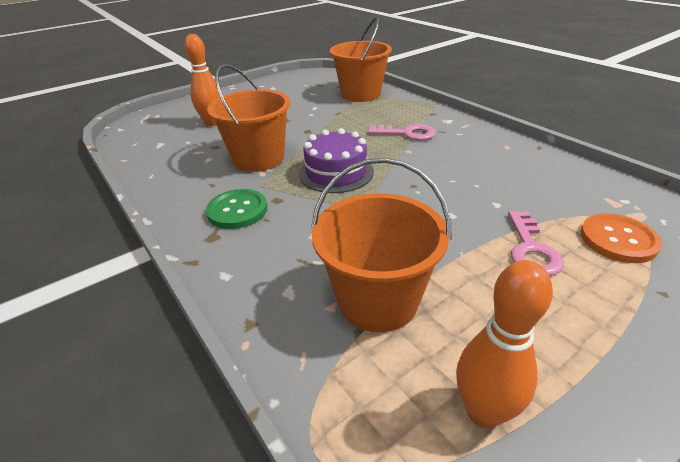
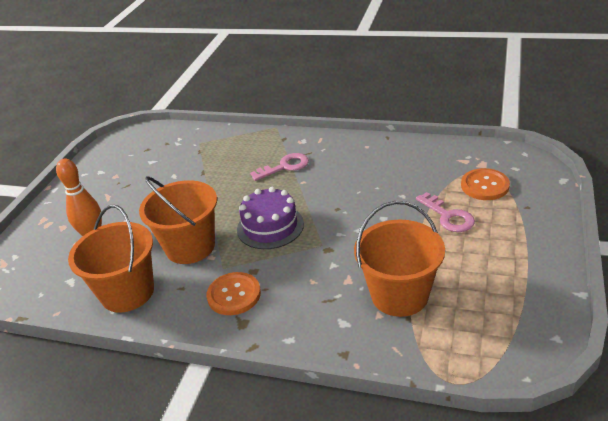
camera: 35 degrees left, 0 degrees up
green button [206,189,267,229] -> orange button [206,272,261,315]
orange bucket [330,17,392,102] -> orange bucket moved to [68,205,154,313]
orange bowling pin [456,260,553,428] -> none

